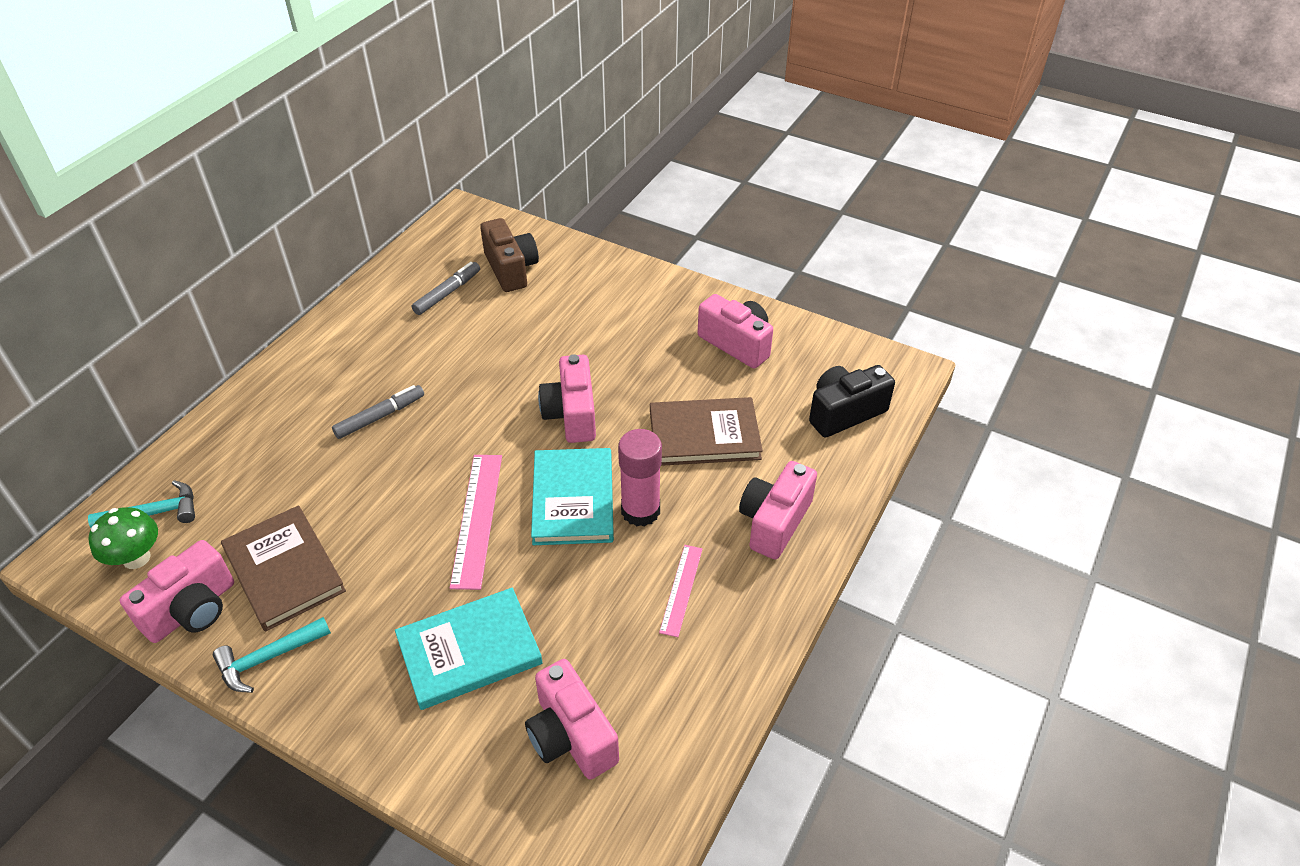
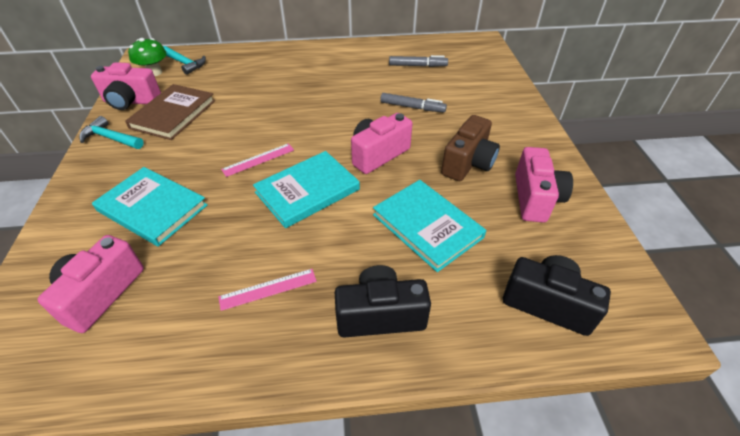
camera: 55 degrees right, 0 degrees up
grey marker [332,385,424,439] -> grey marker moved to [380,93,447,112]
pink ruler [450,455,502,590] -> pink ruler [221,143,294,177], size x0.61
brown camera [480,218,539,292] -> brown camera moved to [441,115,500,181]
pink glue stick [618,429,662,527] -> none
brown book [650,397,763,466] -> turquoise book [373,180,486,272]
pink camera [739,461,817,560] -> black camera [335,265,431,338]

